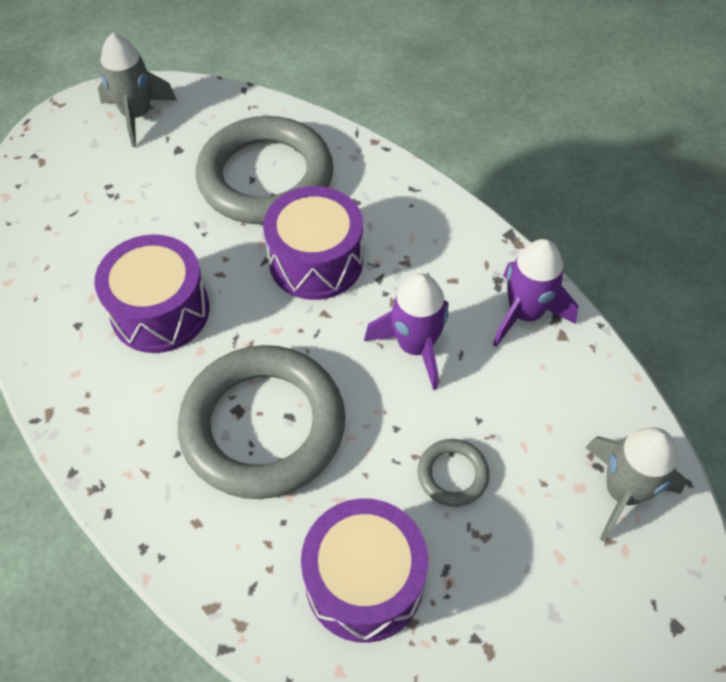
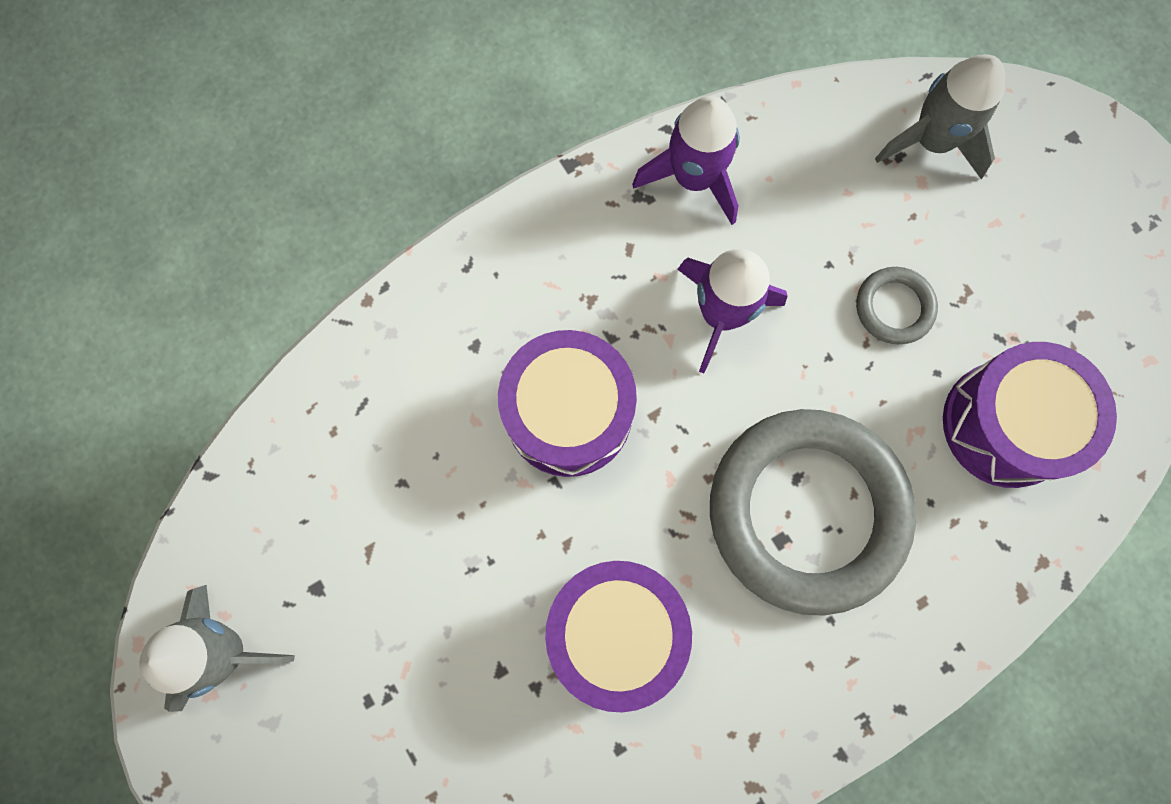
camera: 80 degrees left, 20 degrees up
grey ring [196,116,334,225] -> none

